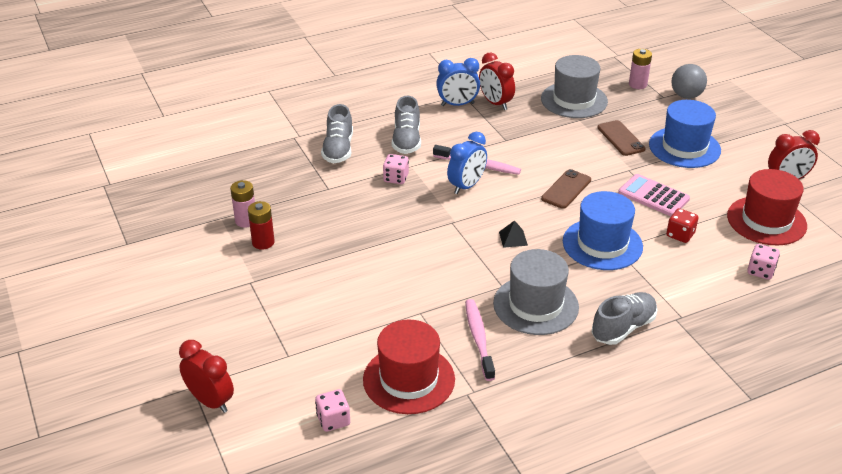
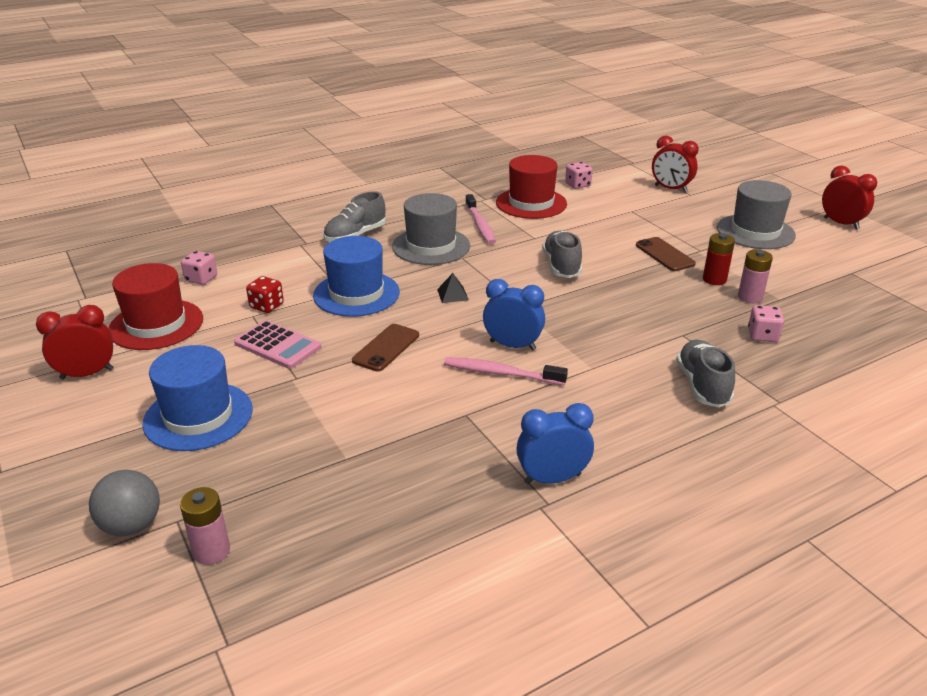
camera: 175 degrees right, 5 degrees down
pink dice [383,154,409,184] -> pink dice moved to [748,305,784,342]
grey shoe [392,96,421,154] -> grey shoe moved to [542,231,582,278]
blue clock [447,132,487,194] -> blue clock turned 75 degrees clockwise [483,279,545,351]
red clock [479,52,515,110] -> red clock moved to [822,166,877,230]
grey hat [541,55,608,118] -> grey hat moved to [717,180,796,249]
brown phone [598,120,646,156] -> brown phone moved to [636,237,696,271]

